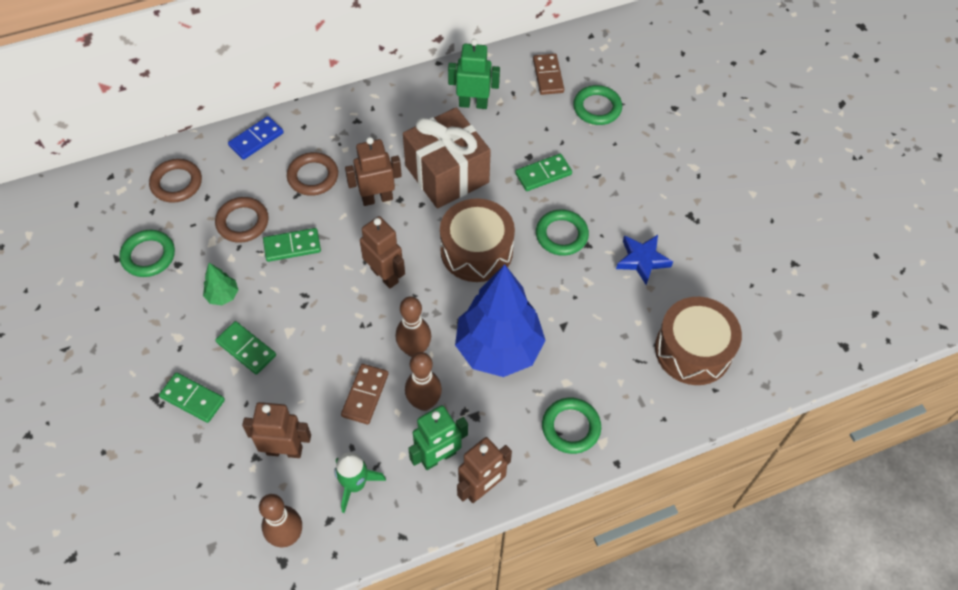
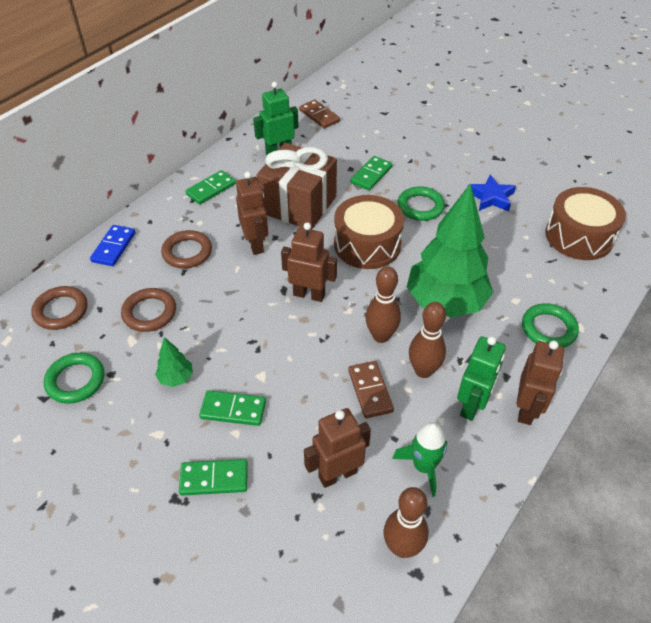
camera: 30 degrees left, 10 degrees down
green domino [263,228,321,262] -> green domino moved to [185,170,236,204]
brown robot [345,137,402,206] -> brown robot turned 120 degrees clockwise [236,171,268,255]
blue tree [455,264,545,377] -> green tree [407,183,493,318]
green ring [573,85,622,125] -> none

